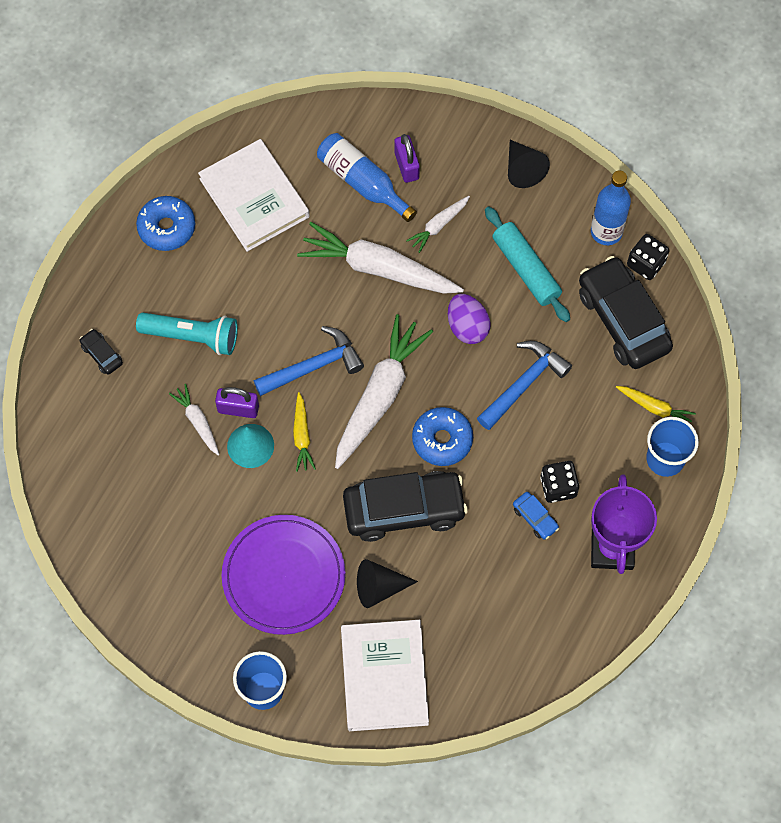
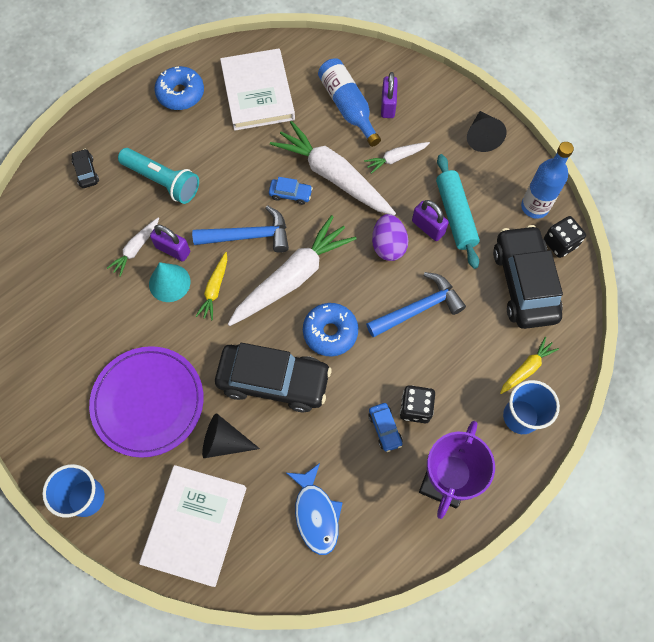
camera: 20 degrees right, 0 degrees up
white carrot [169,384,220,456] -> white carrot turned 135 degrees counterclockwise [107,217,159,277]
yellow carrot [616,386,696,422] -> yellow carrot turned 90 degrees counterclockwise [500,337,559,394]
none -> blue car [269,177,313,205]
none -> blue fish [287,463,343,555]
none -> purple padlock [412,200,449,241]

